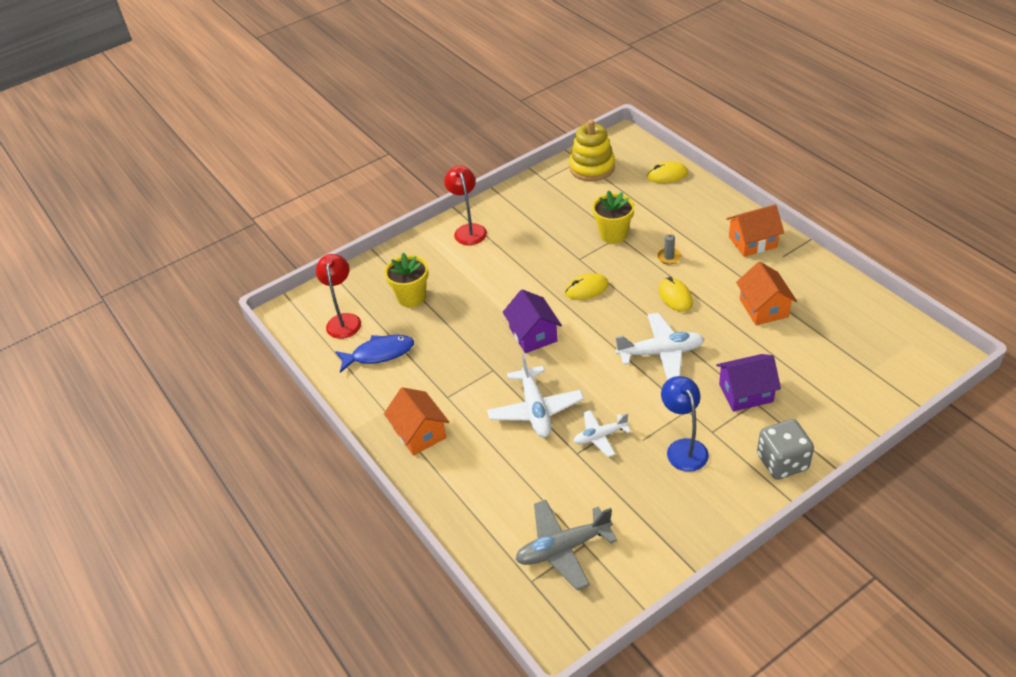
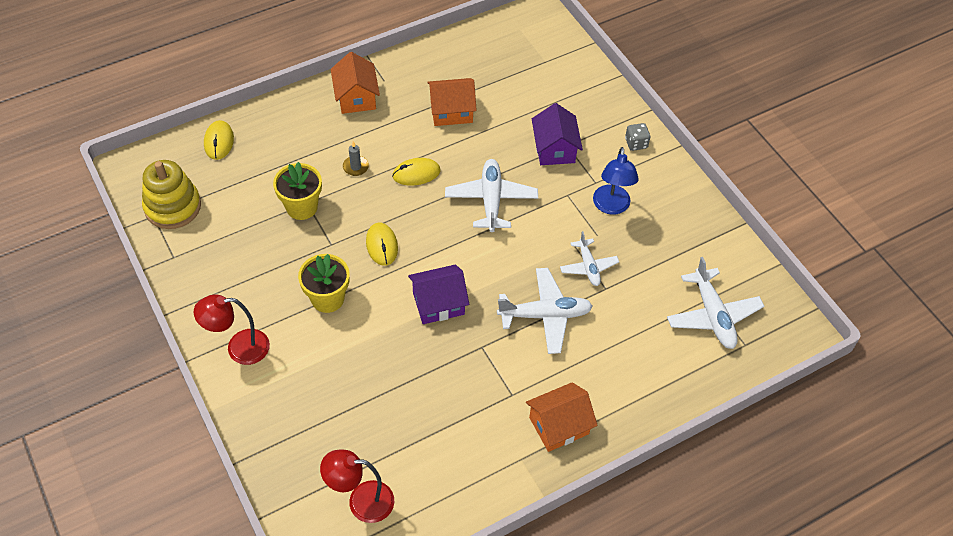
camera: 90 degrees left, 10 degrees up
blue fish [335,335,414,373] -> none
yellow flower pot [384,253,429,307] -> yellow flower pot moved to [298,254,350,313]
grey plane [516,500,617,590] -> white plane [667,257,764,349]
blue lamp [661,376,709,472] -> blue lamp turned 75 degrees counterclockwise [593,147,639,215]
grey dice [757,419,814,480] -> grey dice [625,123,650,151], size x0.56

